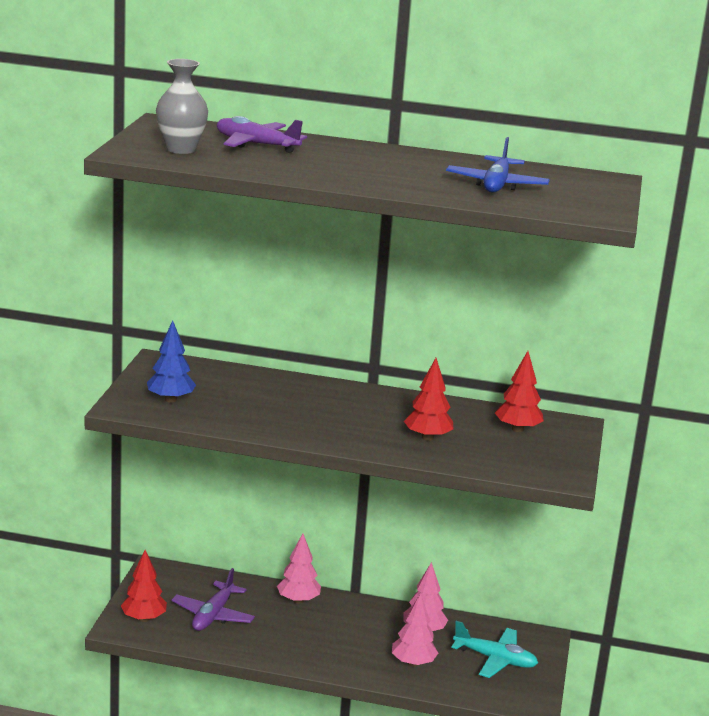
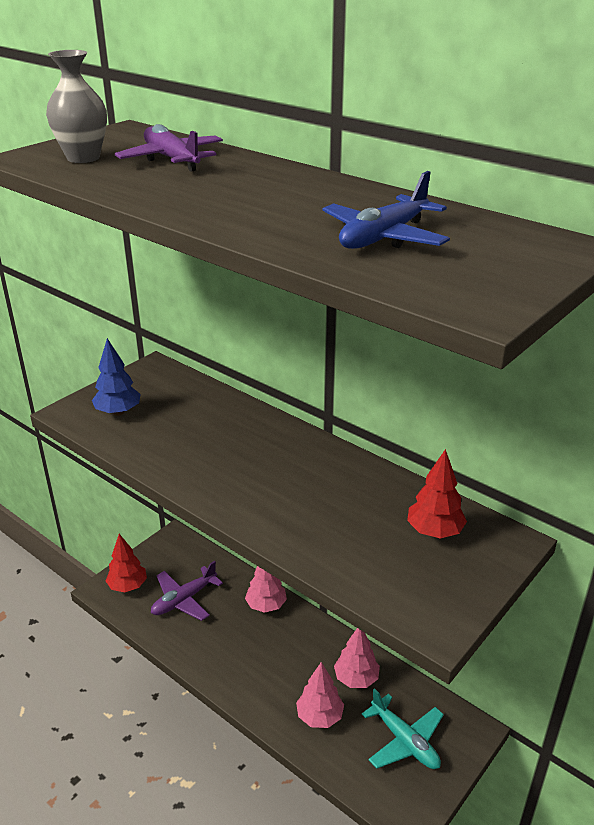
camera: 30 degrees right, 10 degrees up
red tree [404,358,453,441] -> none

